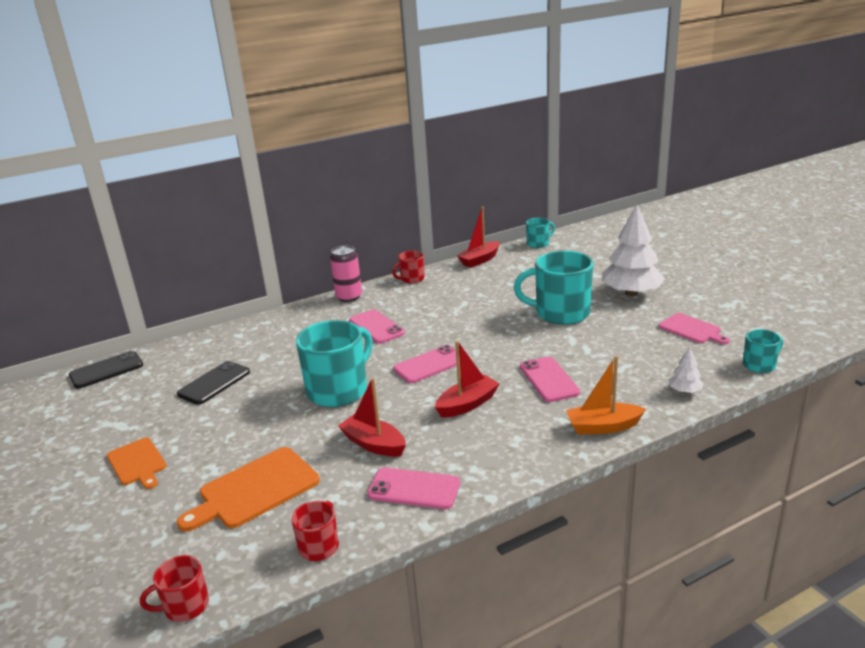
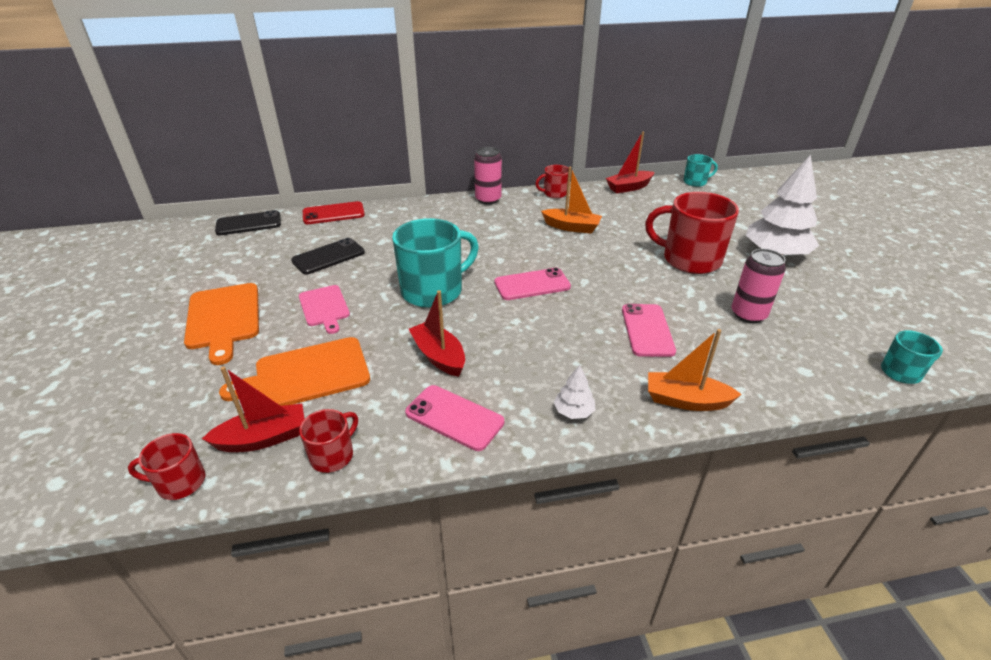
camera: 15 degrees right, 10 degrees up
orange cutting board [107,438,167,489] -> orange cutting board [184,283,259,365], size x1.57
pink phone [349,309,405,344] -> none
red boat [435,341,500,418] -> red boat moved to [202,367,304,452]
turquoise mug [514,251,593,325] -> red mug [645,192,739,274]
pink cutting board [659,313,730,344] -> pink cutting board moved to [299,285,350,334]
white tree [669,347,704,393] -> white tree moved to [554,365,595,419]
none -> red phone [303,201,365,224]
none -> orange boat [541,167,602,234]
none -> pink can [732,249,786,323]

